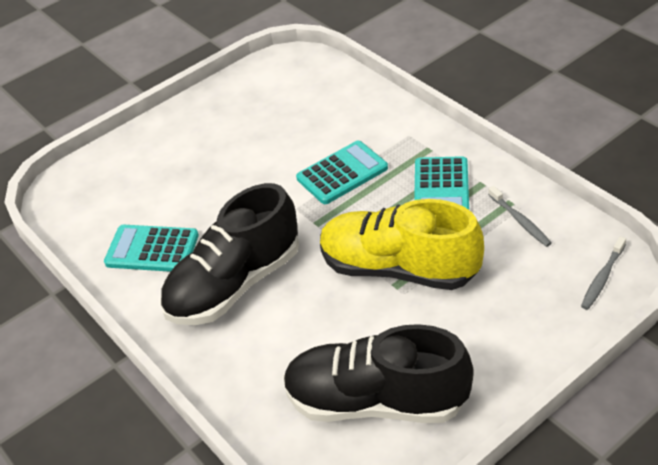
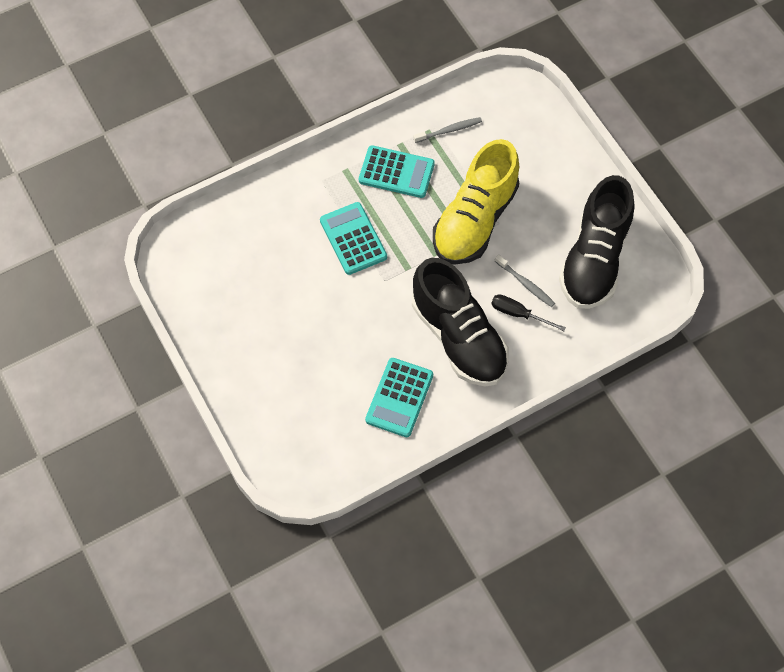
camera: 85 degrees left, 20 degrees up
grey toothbrush [581,236,626,310] -> grey toothbrush moved to [495,254,555,307]
none -> black screwdriver [491,294,566,331]

